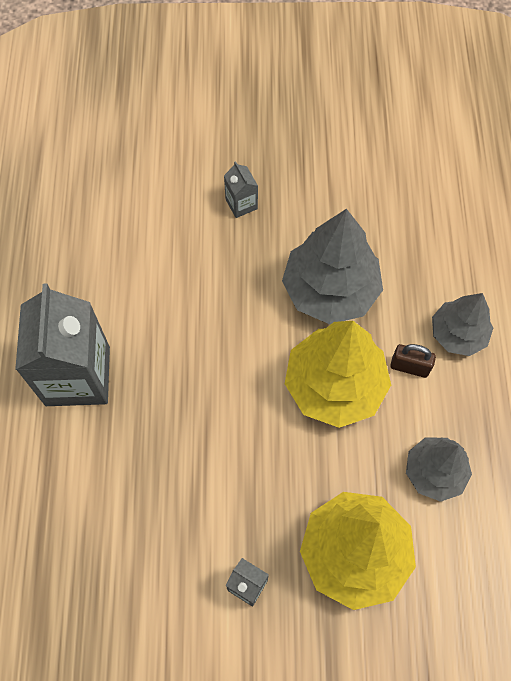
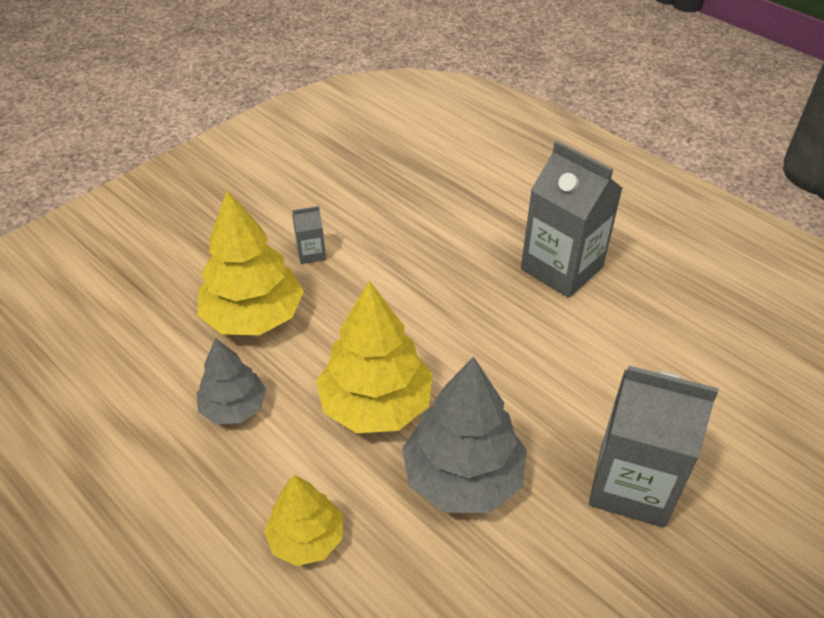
camera: 135 degrees right, 20 degrees down
grey carton [224,161,258,218] -> grey carton [589,366,719,528], size x2.31
brown padlock [390,344,436,378] -> none
grey tree [432,293,493,356] -> yellow tree [264,475,343,566]

